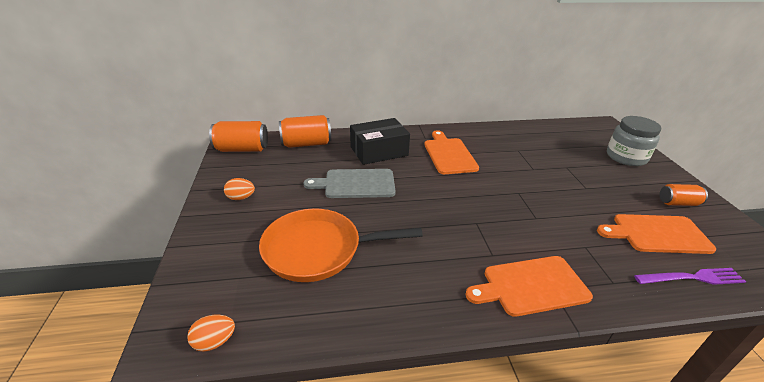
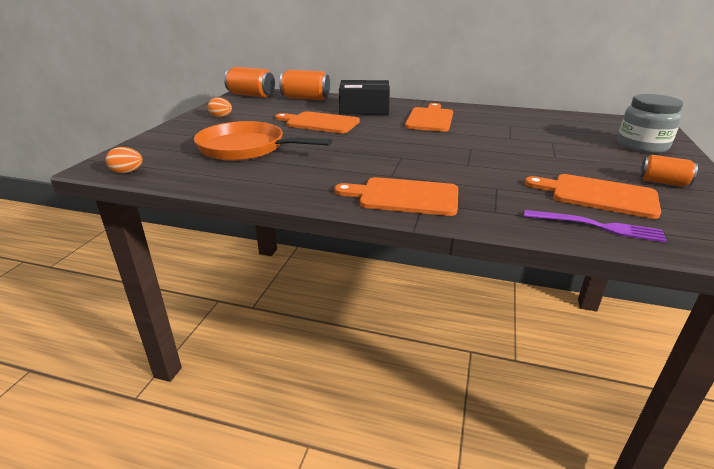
camera: 25 degrees right, 5 degrees down
grey cutting board [303,169,395,198] -> orange cutting board [275,111,360,133]

